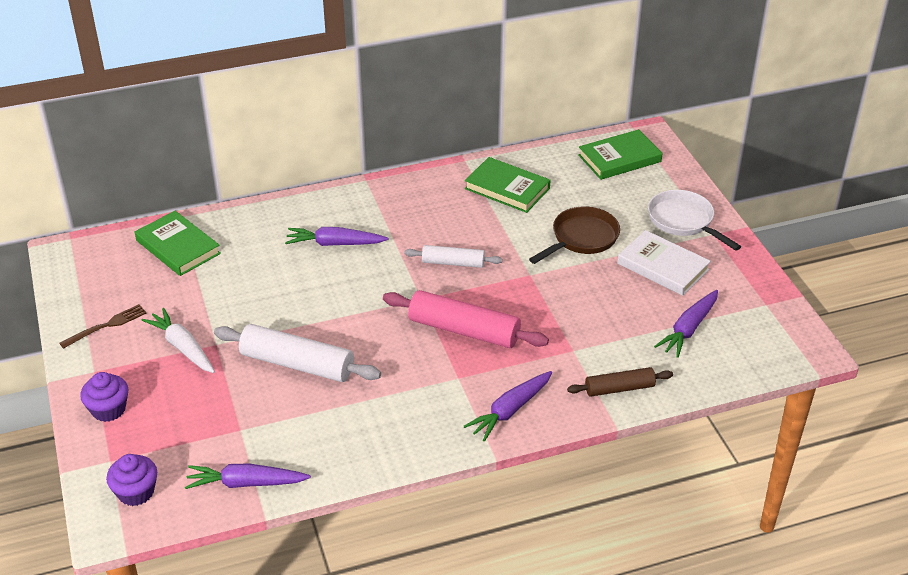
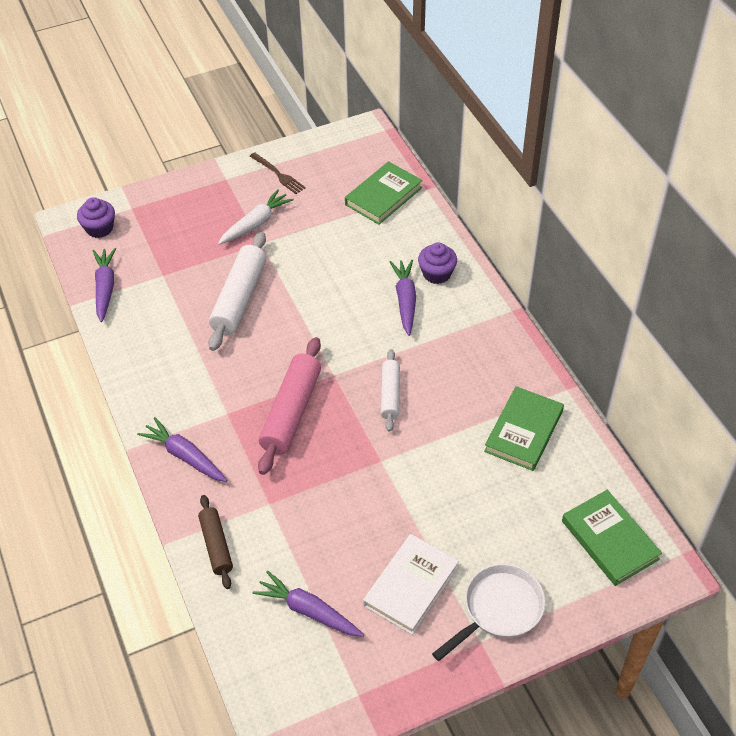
camera: 85 degrees right, 10 degrees up
purple cupcake [80,372,128,422] -> purple cupcake moved to [418,242,457,284]
brown pan [529,207,620,264] -> none

